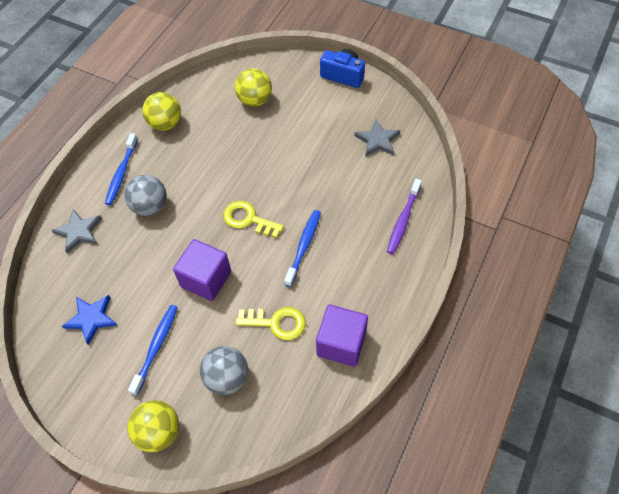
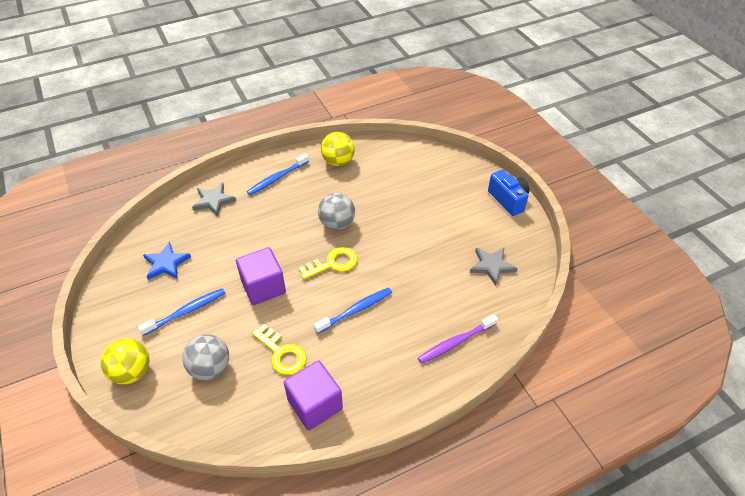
camera: 35 degrees right, 10 degrees down
grey ball [124,175,167,216] -> grey ball moved to [318,193,355,230]
yellow key [223,201,284,238] -> yellow key turned 90 degrees clockwise [299,247,358,280]
yellow ball [235,68,272,106] -> none

